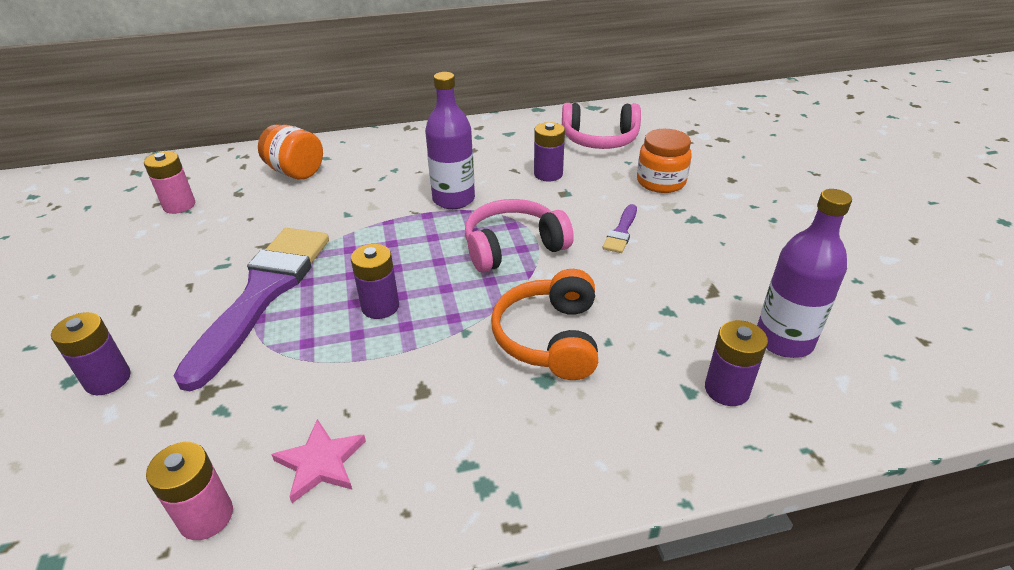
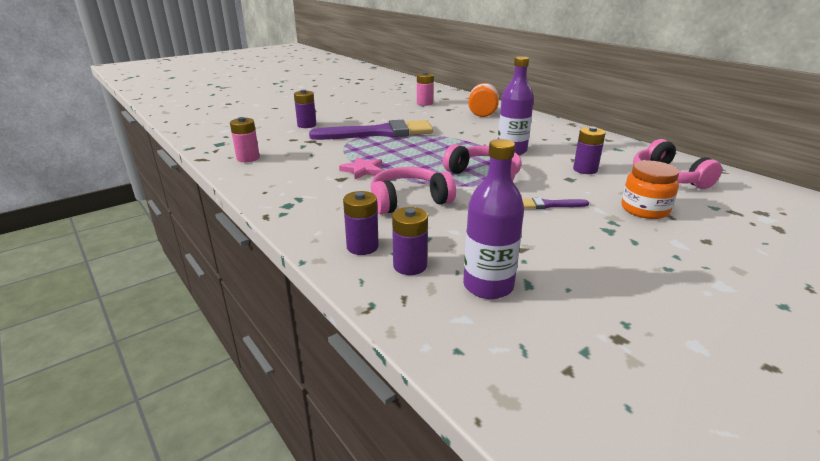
camera: 65 degrees right, 10 degrees down
pink star [271,419,366,503] -> pink star moved to [339,157,382,179]
purple battery [351,244,399,319] -> purple battery moved to [343,191,379,255]
orange headphones [491,269,598,380] -> pink headphones [370,167,456,215]

